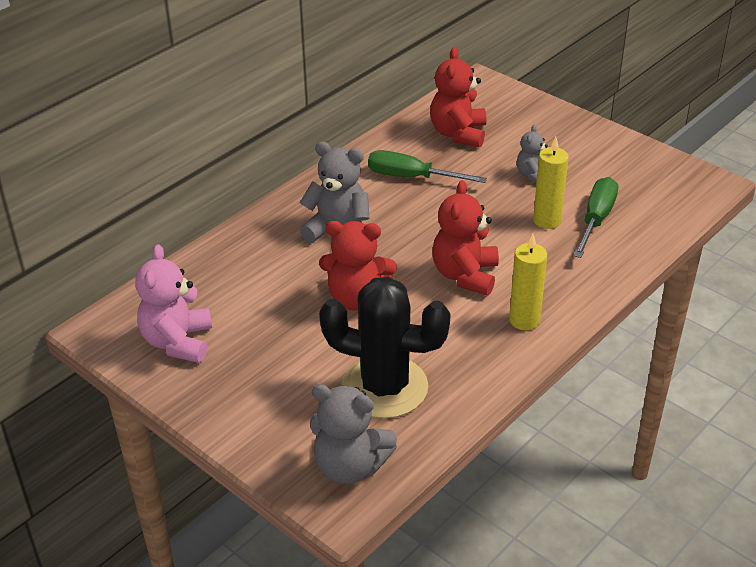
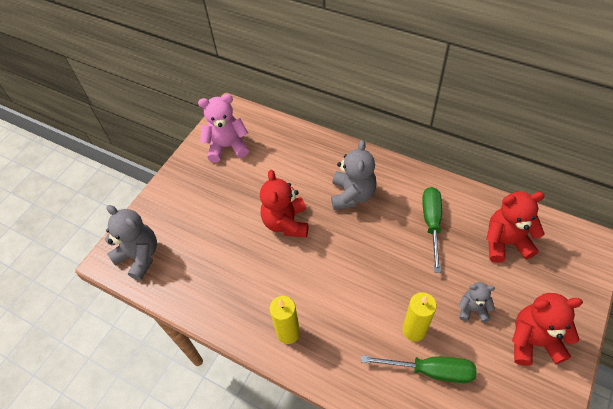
camera: 80 degrees right, 15 degrees up
grey teddy bear [310,384,397,484] -> grey teddy bear turned 120 degrees clockwise [105,205,157,280]
black cactus [319,277,451,419] -> none
red teddy bear [433,180,499,296] -> red teddy bear moved to [512,293,583,366]

